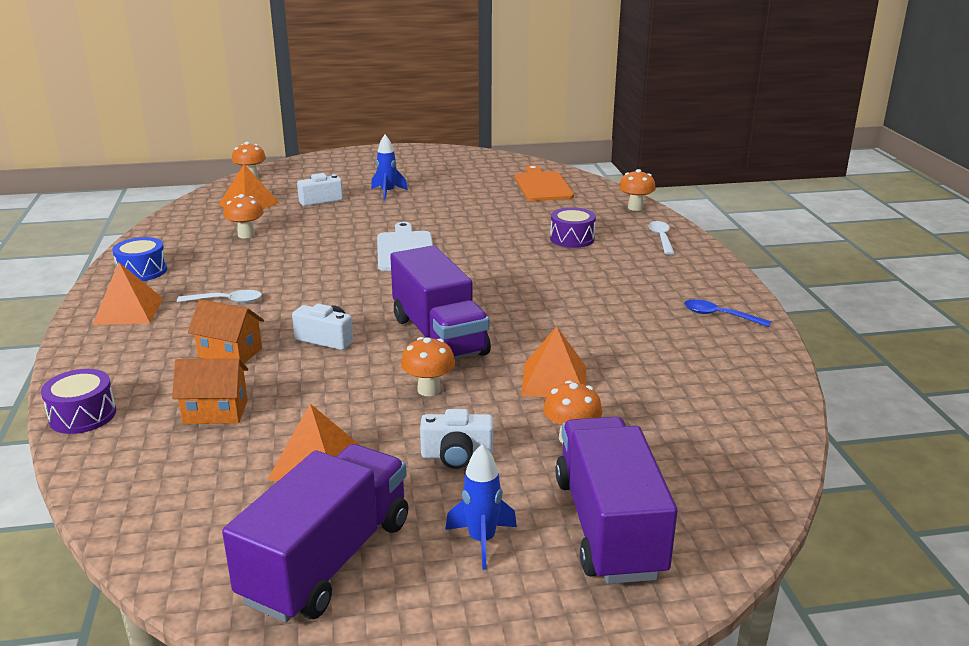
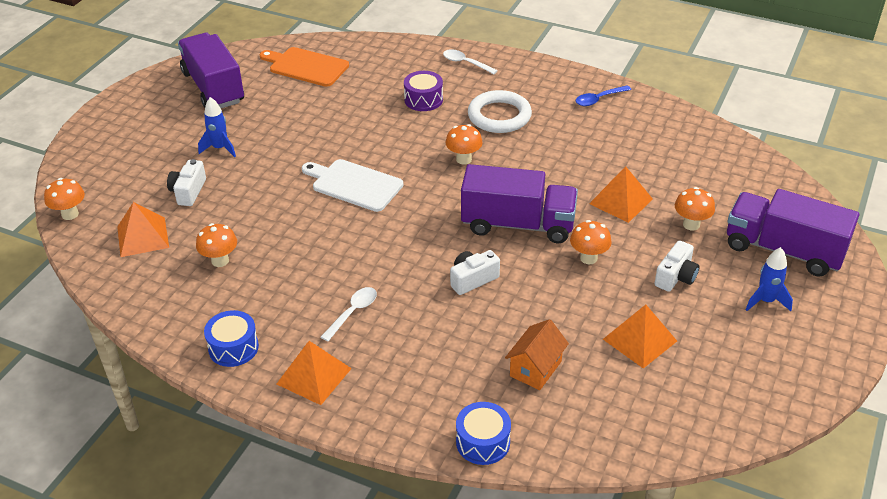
camera: 55 degrees left, 15 degrees up
purple drum [41,369,116,434] -> blue drum [456,402,511,465]
orange house [188,299,264,363] -> none
purple truck [222,444,408,622] -> purple truck moved to [178,33,244,108]
orange mushroom [619,169,656,211] -> orange mushroom moved to [445,124,483,165]
none -> white ring [468,90,532,133]

